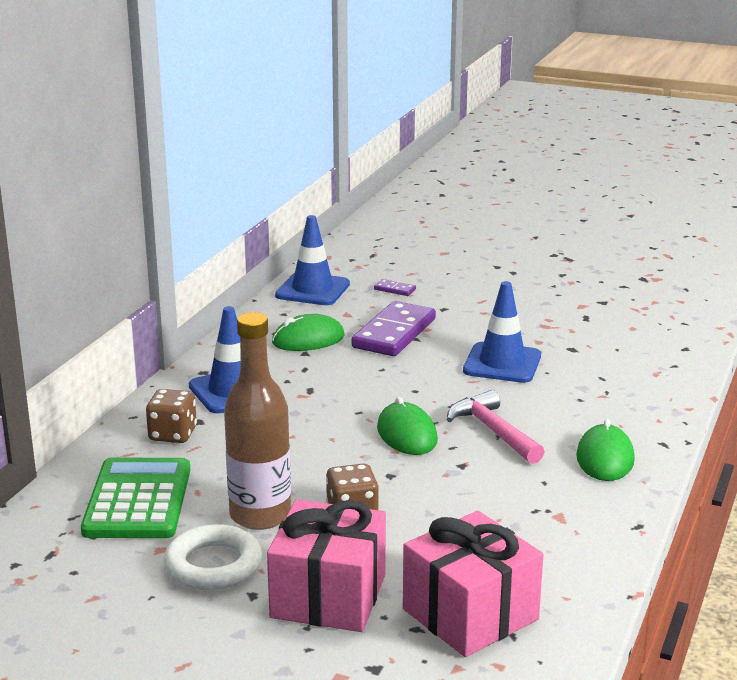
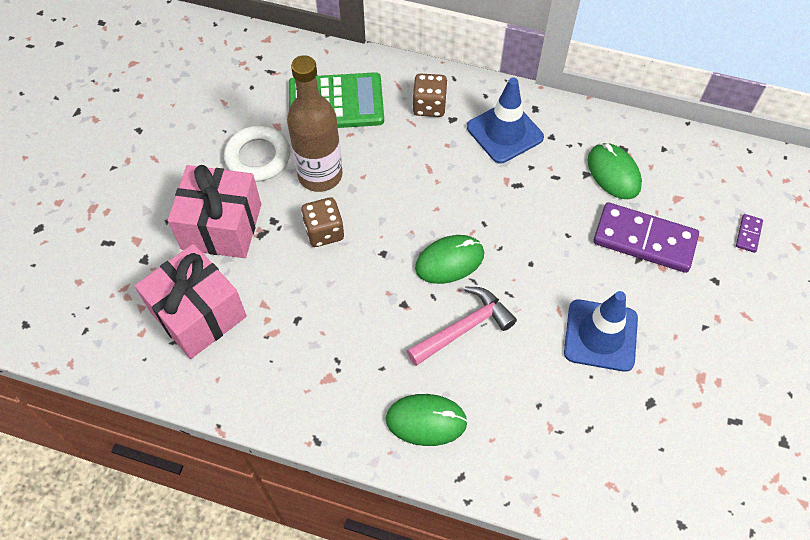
camera: 85 degrees right, 35 degrees up
blue traffic cone [275,215,350,305] -> none

